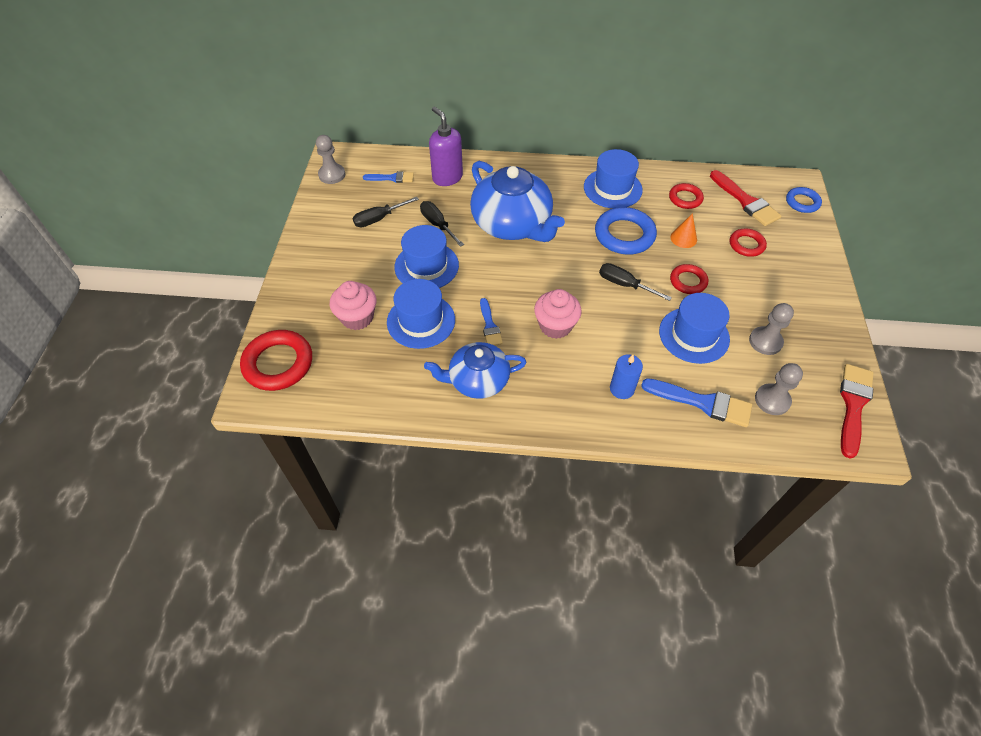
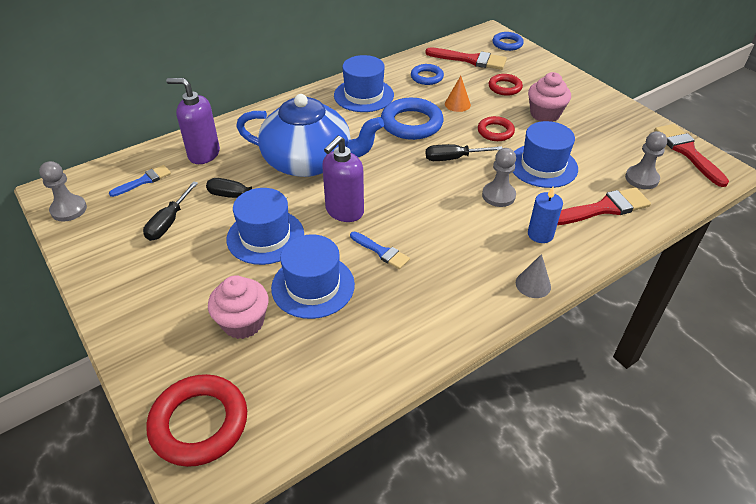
camera: 40 degrees left, 10 degrees down
blue teapot [424,342,527,399] -> none
pink cupcake [534,289,582,339] -> pink cupcake moved to [528,72,571,122]
blue brush [641,378,752,427] -> red brush [557,187,651,225]
red ring [669,183,704,209] -> blue ring [411,64,444,85]
grey pawn [749,303,794,355] -> grey pawn moved to [482,148,516,207]
none -> purple soap dispenser [322,136,364,222]
none -> grey cone [516,254,551,298]

